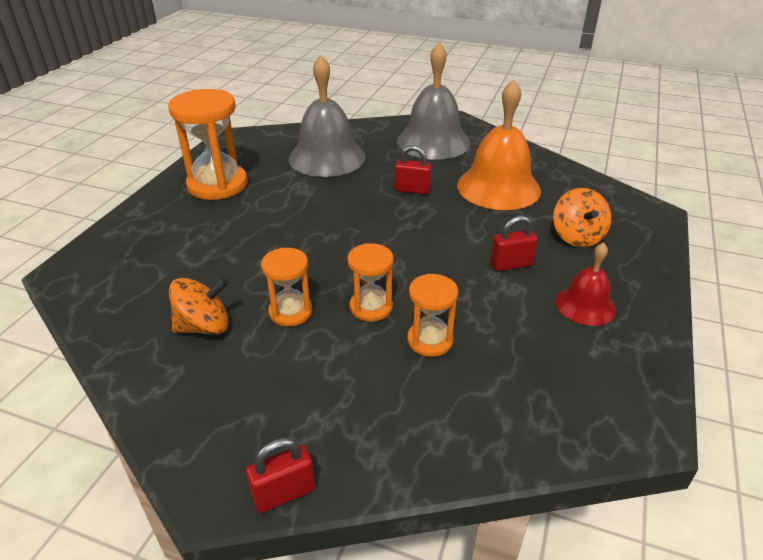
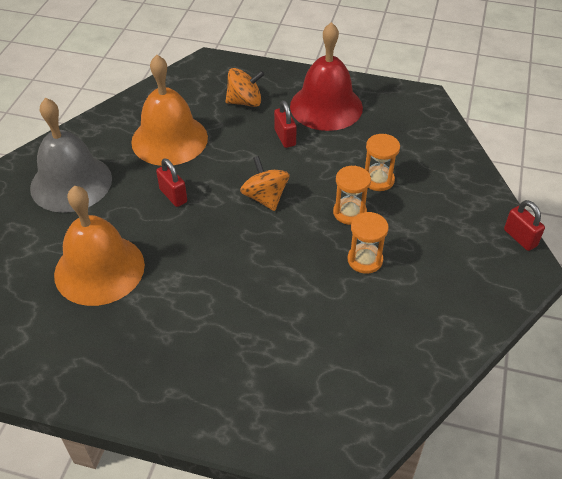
camera: 95 degrees left, 10 degrees up
orange hourglass [168,89,248,200] -> none
orange spinning top [169,278,229,335] -> orange spinning top moved to [240,156,290,211]
grey bell [289,55,366,177] -> orange bell [54,185,145,306]
red padlock [395,145,432,194] -> red padlock turned 45 degrees counterclockwise [156,158,187,207]
red bell [556,242,616,326] -> red bell [290,22,363,131], size x1.83

